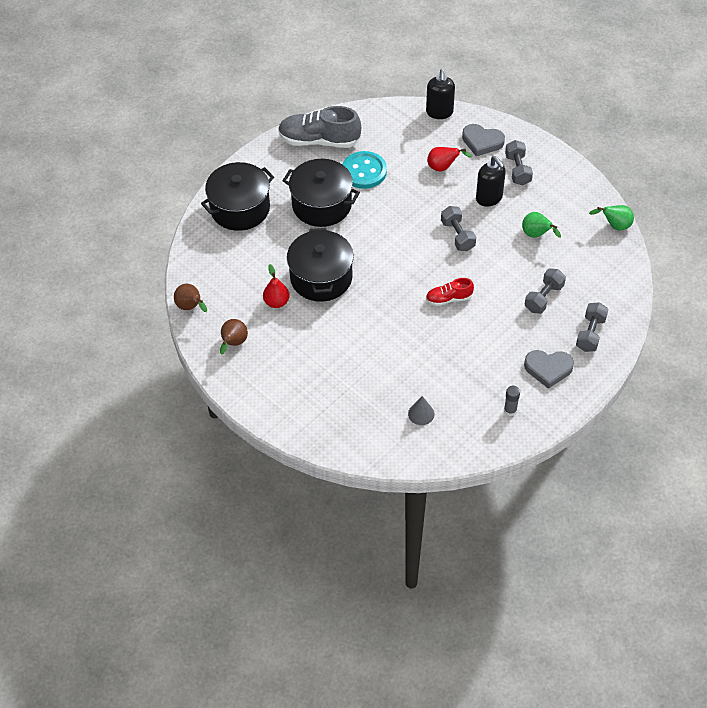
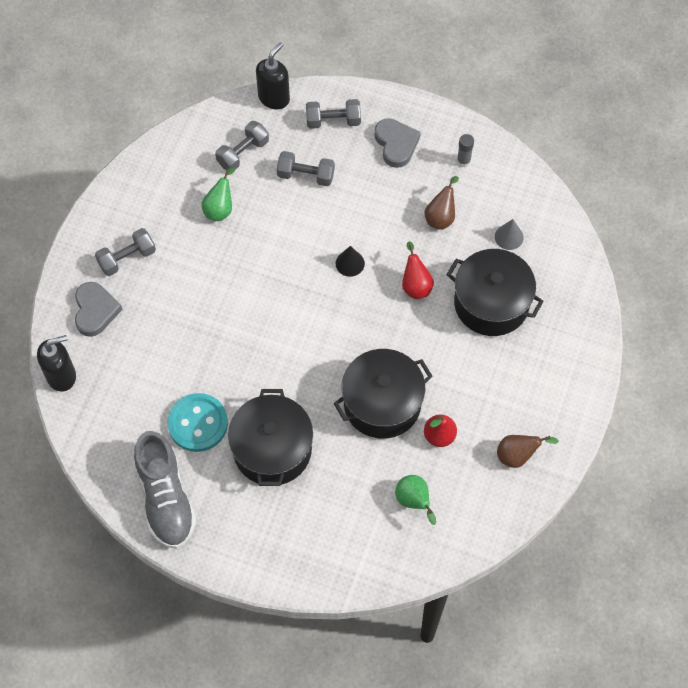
camera: 115 degrees left, 10 degrees up
brown pear [174,284,207,312] -> brown pear moved to [425,176,459,230]
black pot [201,162,274,231] -> black pot moved to [446,249,544,336]
red shoe [426,278,474,306] -> black cone [336,246,365,277]
red pear [427,147,472,171] -> red pear moved to [402,241,434,299]
grey dumbbell [441,206,476,251] -> grey dumbbell moved to [215,121,269,170]
black soap dispenser [476,156,506,207] -> black soap dispenser moved to [256,42,290,110]
green pear [589,205,634,231] -> green pear moved to [395,475,436,525]

